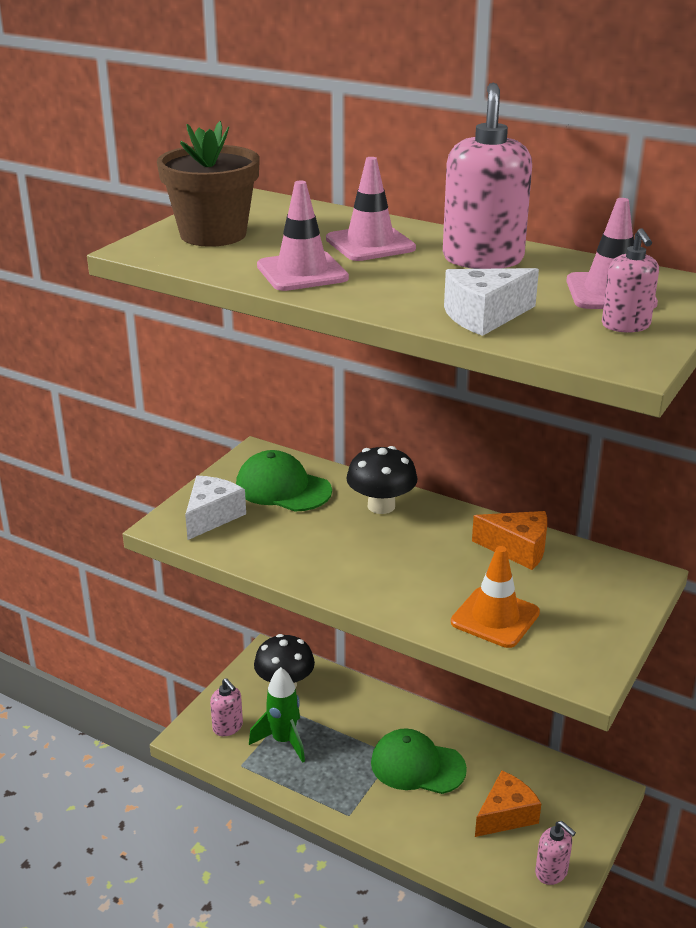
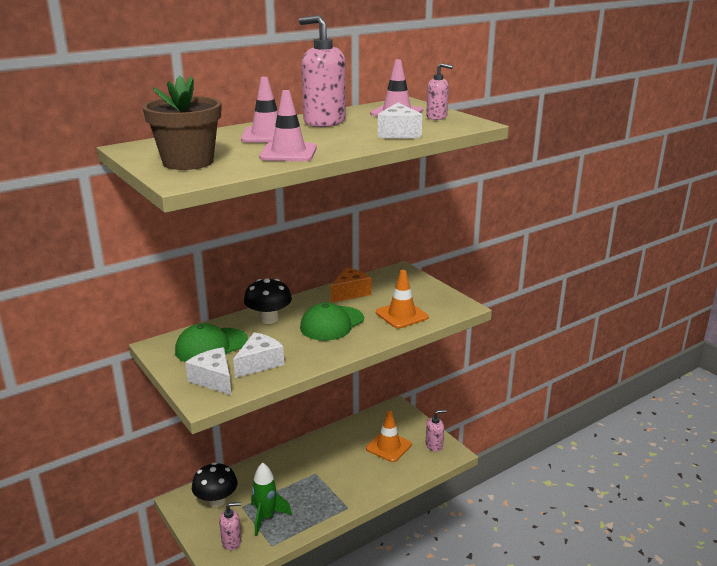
camera: 65 degrees left, 5 degrees down
green cap [371,729,467,794] -> green cap moved to [300,303,364,341]
orange cheese [475,771,542,837] -> orange traffic cone [366,411,412,462]
none -> white cheese [233,332,284,378]

